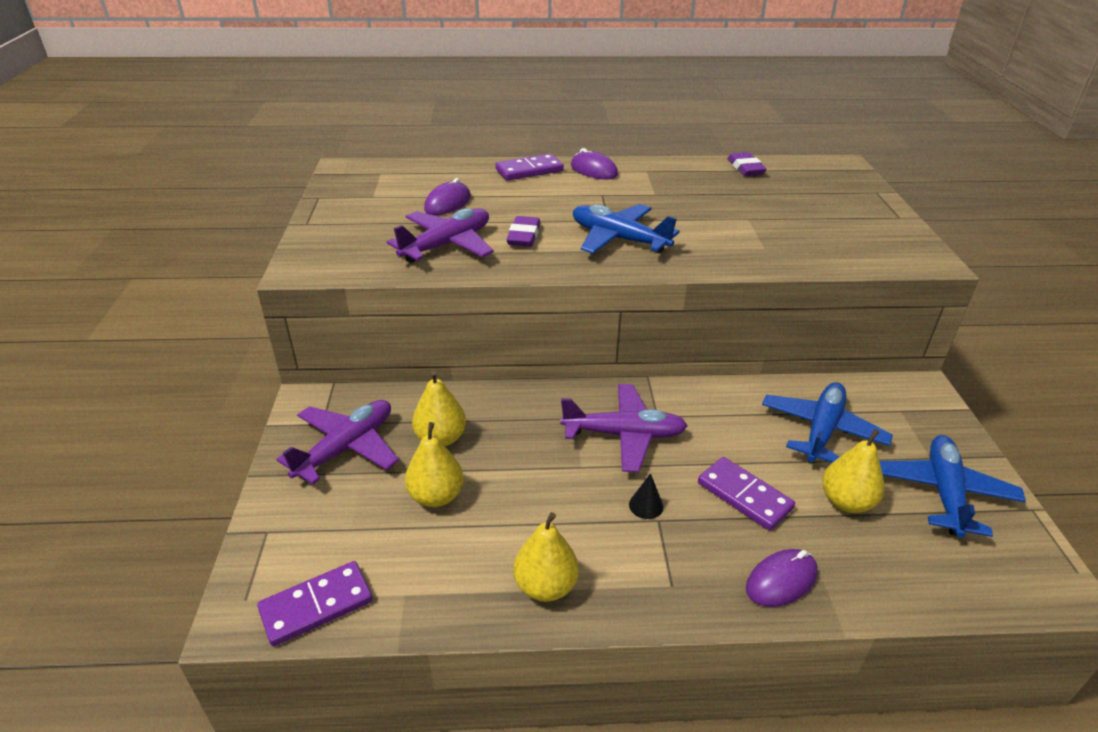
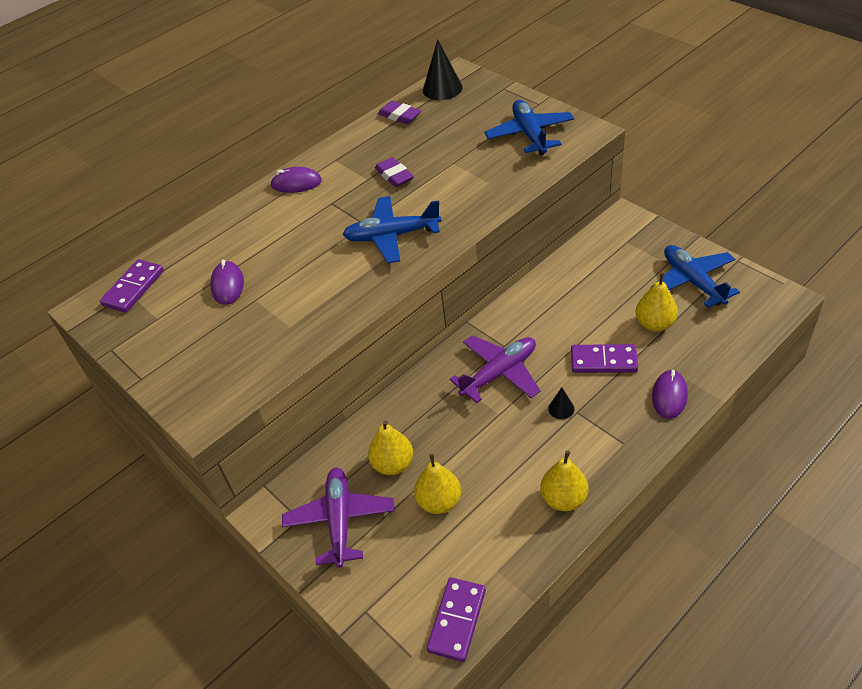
camera: 35 degrees left, 10 degrees up
purple plane [387,208,494,263] -> none
purple domino [495,154,564,180] -> purple domino moved to [100,259,164,313]
purple eraser [506,216,541,247] -> purple eraser moved to [375,157,414,187]
blue plane [762,382,893,463] -> blue plane moved to [485,100,574,155]
none -> black cone [423,39,463,100]

